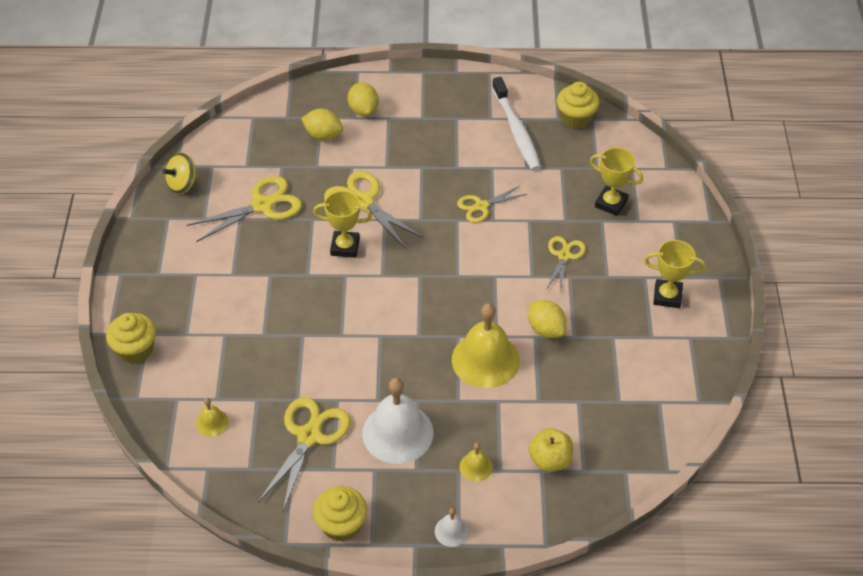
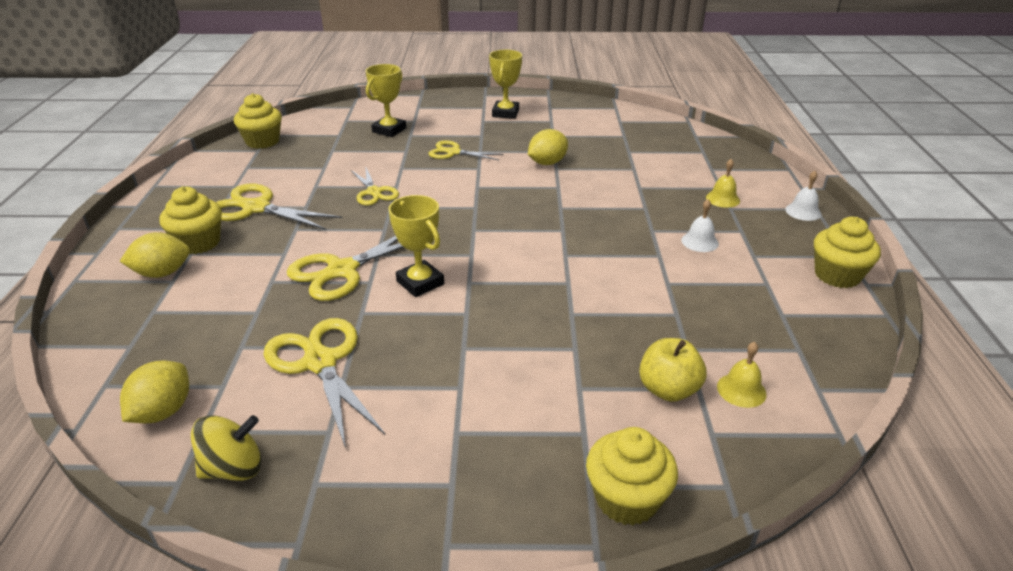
camera: 90 degrees left, 15 degrees down
yellow spinning top [162,153,198,194] -> yellow spinning top turned 75 degrees counterclockwise [191,415,261,481]
yellow scissors [258,397,351,511] -> yellow scissors moved to [216,184,342,230]
yellow lemon [301,109,343,140] -> yellow lemon moved to [120,360,189,423]
yellow trophy [313,191,372,258] -> yellow trophy turned 45 degrees counterclockwise [389,195,444,297]
white bell [362,378,434,464] -> white bell [681,199,719,252], size x0.46
yellow bell [452,303,520,388] -> none
white toothbrush [492,77,541,171] -> none
yellow apple [529,428,573,472] -> yellow apple moved to [639,338,706,402]
none -> yellow cupcake [159,187,222,254]

